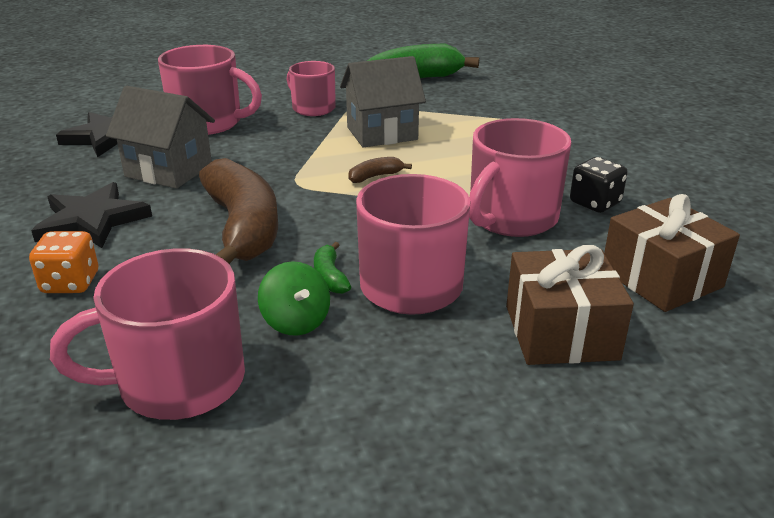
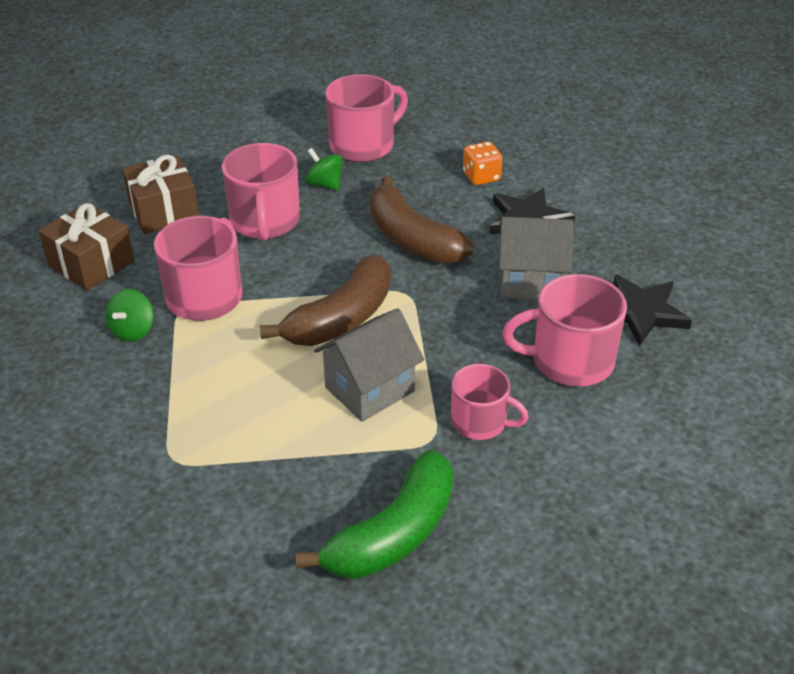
camera: 160 degrees right, 10 degrees up
green banana [314,242,351,294] -> none
brown banana [348,157,412,183] -> brown banana [260,255,391,346], size x2.48
black dice [570,157,628,213] -> green spinning top [105,289,154,342]

